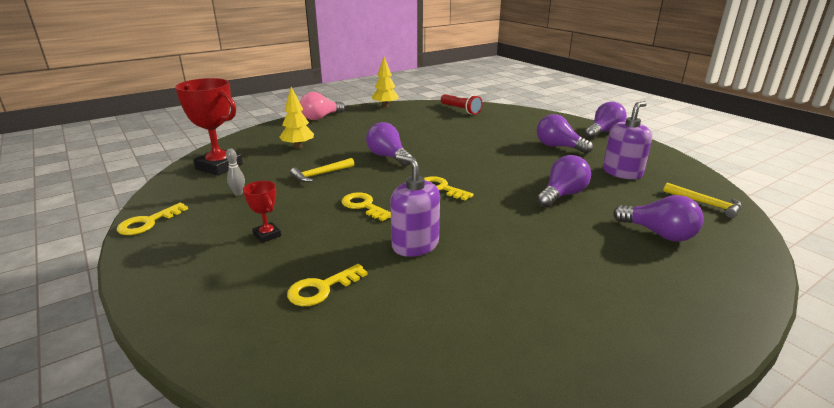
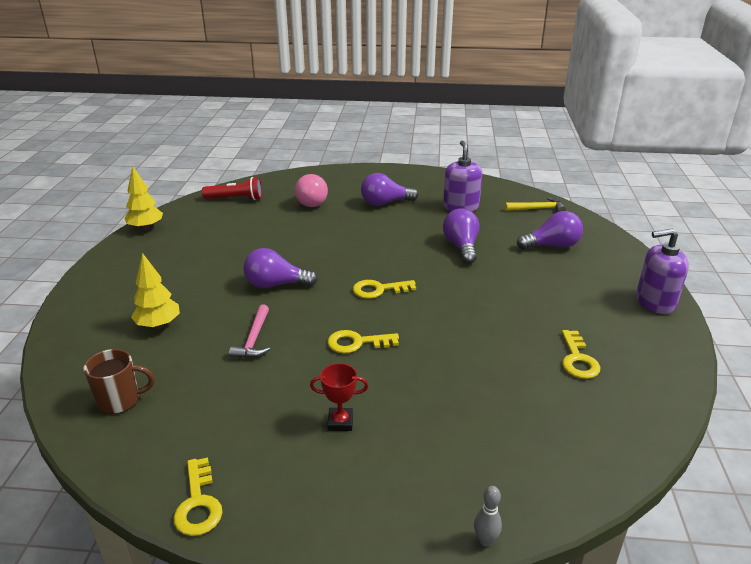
camera: 50 degrees left, 5 degrees up
red trophy [175,78,243,176] -> brown mug [83,349,155,414]
grey bowling pin [226,149,245,196] -> grey bowling pin moved to [474,486,502,546]
yellow key [287,264,368,306] -> yellow key moved to [562,330,600,379]
yellow hammer [290,158,354,182] -> pink hammer [229,305,270,358]
pink light bulb [300,92,345,120] -> pink light bulb moved to [295,174,328,207]
purple soap dispenser [390,155,440,257] -> purple soap dispenser moved to [636,228,689,314]
purple light bulb [585,102,627,139] -> none

